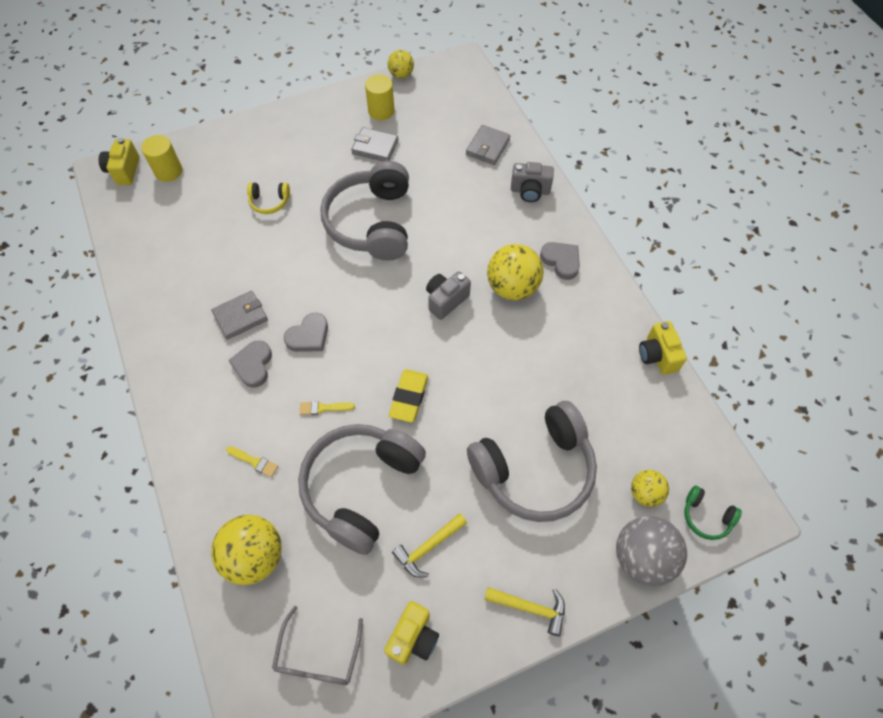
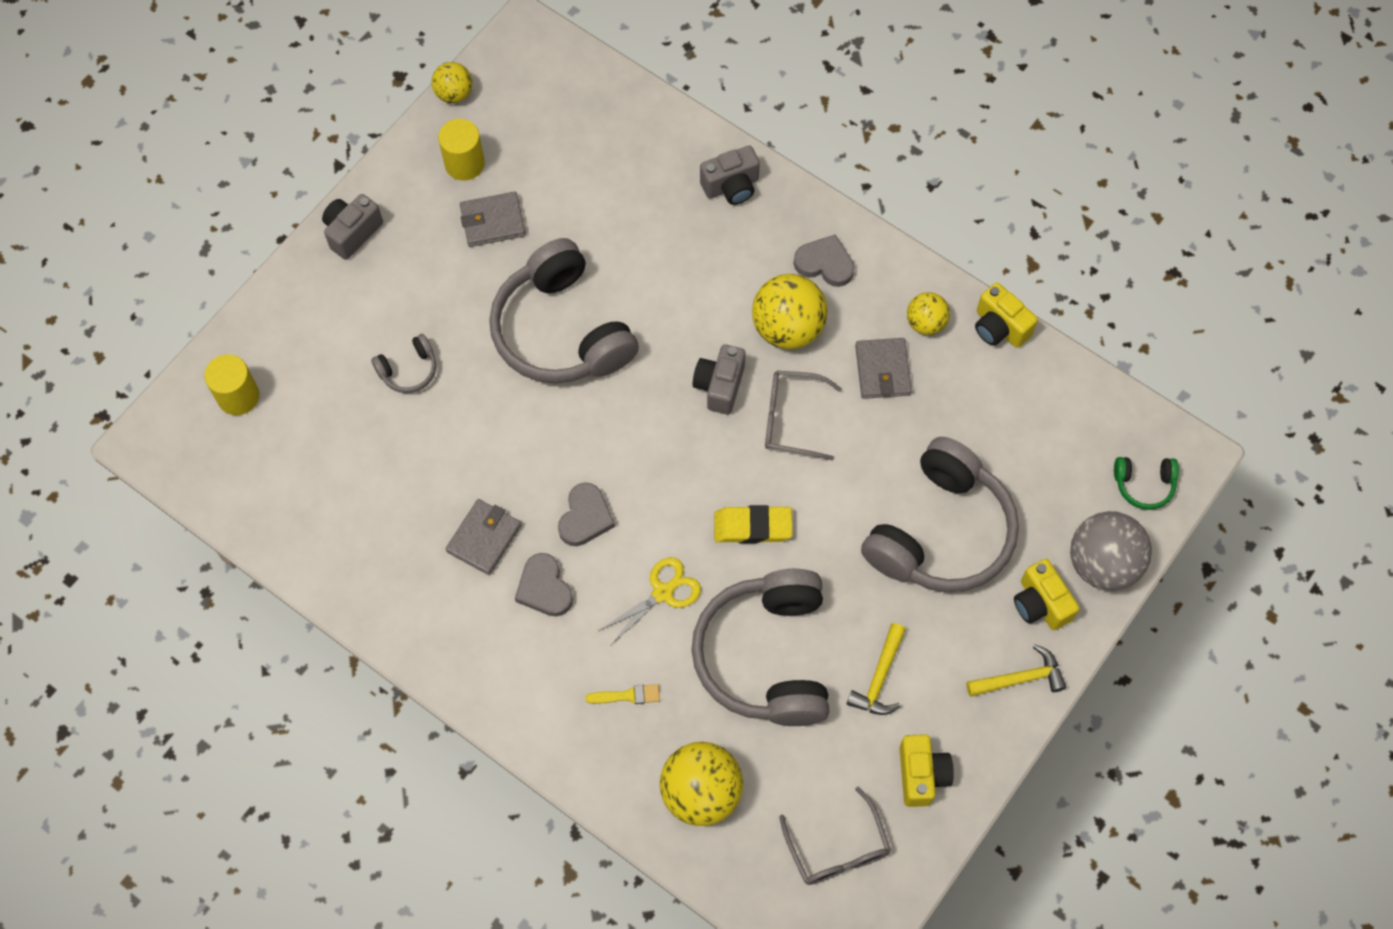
camera: 30 degrees left, 5 degrees up
yellow camera [99,138,139,185] -> yellow camera moved to [1014,559,1080,630]
yellow headphones [247,182,290,214] -> grey headphones [371,334,436,393]
yellow brush [300,401,355,415] -> yellow scissors [599,557,701,645]
yellow eraser [389,369,428,423] -> yellow eraser turned 75 degrees counterclockwise [714,505,793,544]
grey wallet [466,125,510,165] -> grey wallet moved to [855,338,912,399]
yellow ball [631,470,669,507] -> yellow ball moved to [907,292,950,335]
none -> grey camera [322,194,383,260]
none -> grey glasses [765,371,842,460]

